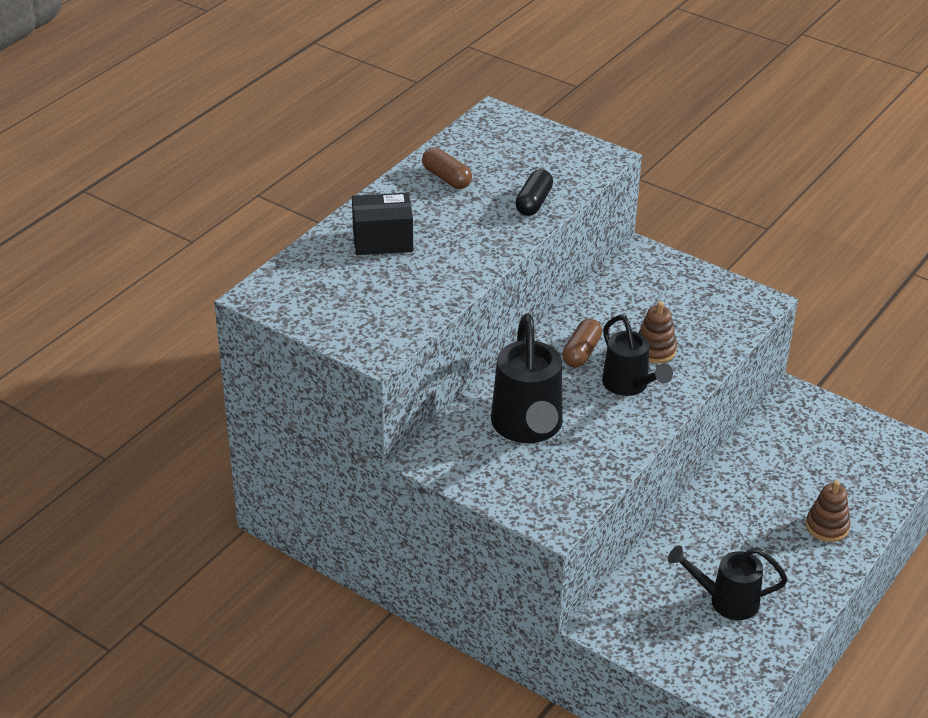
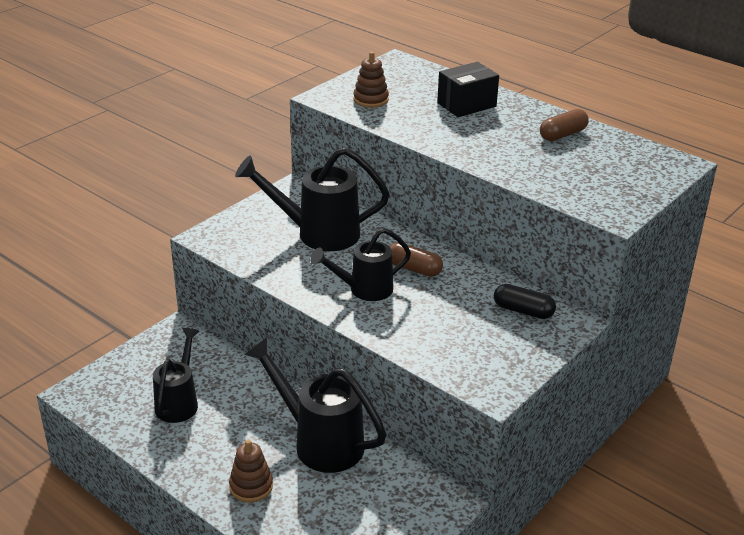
camera: 95 degrees right, 5 degrees down
black box [352,193,413,255] -> black box turned 60 degrees clockwise [437,62,499,117]
black capsule [515,169,553,216] -> black capsule moved to [494,284,556,319]
brown stacking toy [639,301,677,364] -> brown stacking toy moved to [353,52,389,108]
none -> black watering can [244,337,386,473]

